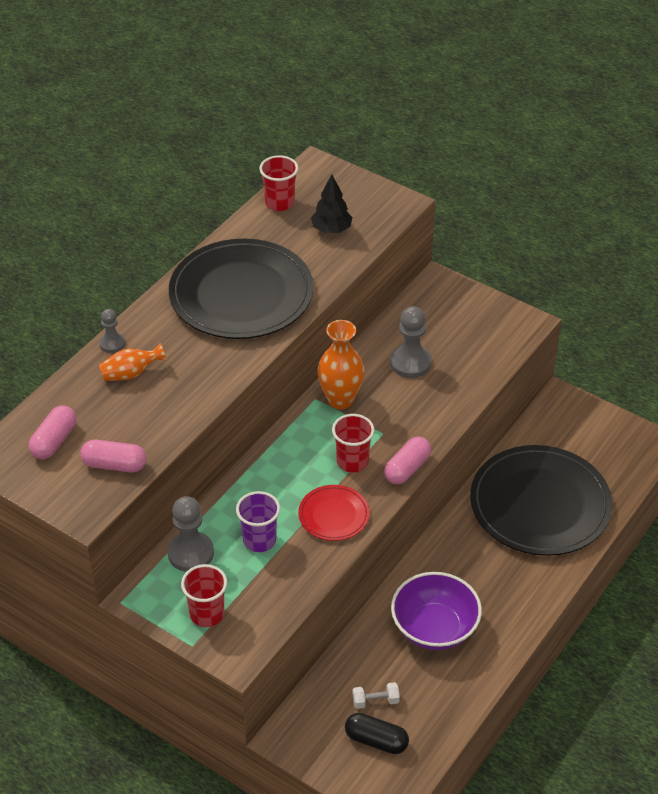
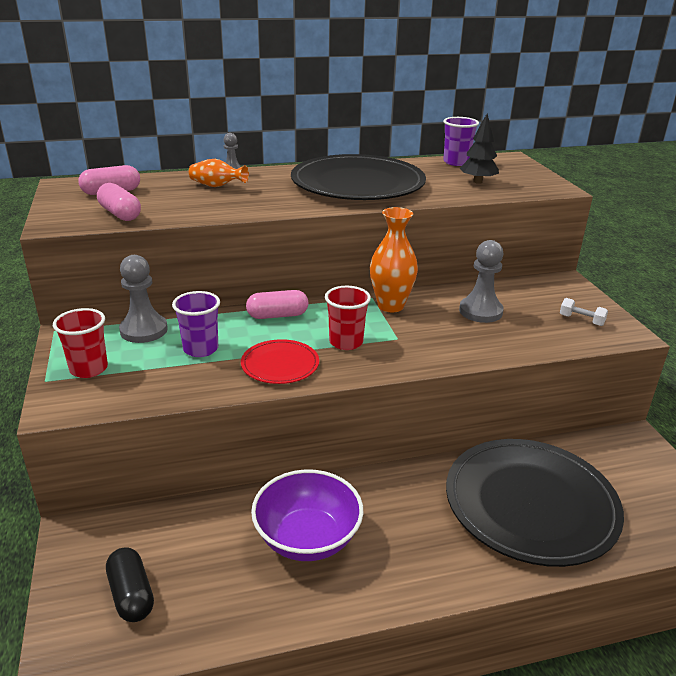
camera: 40 degrees right, 15 degrees down
red cup [259,155,298,211] -> purple cup [443,117,479,166]
white dumbbell [352,682,400,709] -> white dumbbell moved to [560,298,608,326]
pink capsule [384,437,431,485] -> pink capsule moved to [246,290,308,319]

